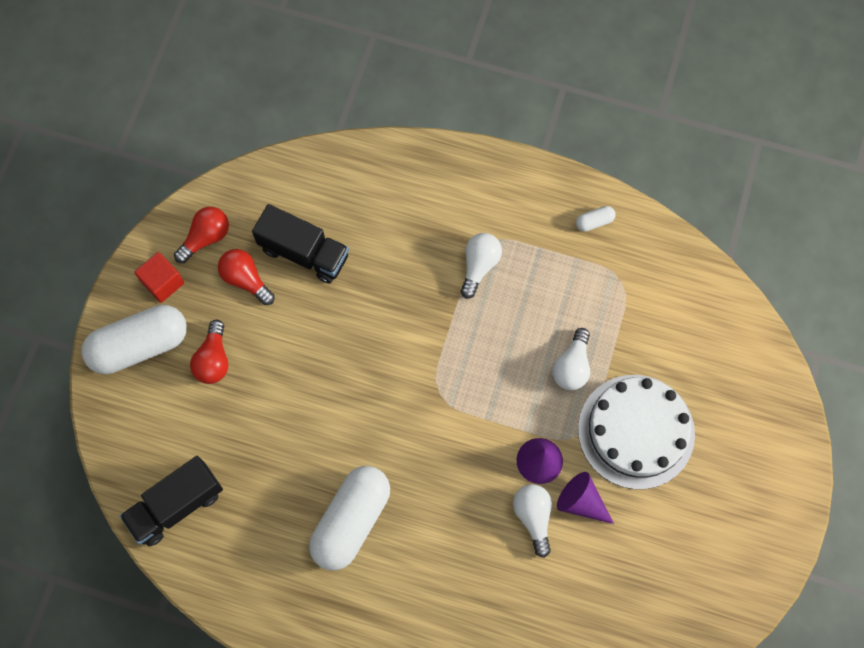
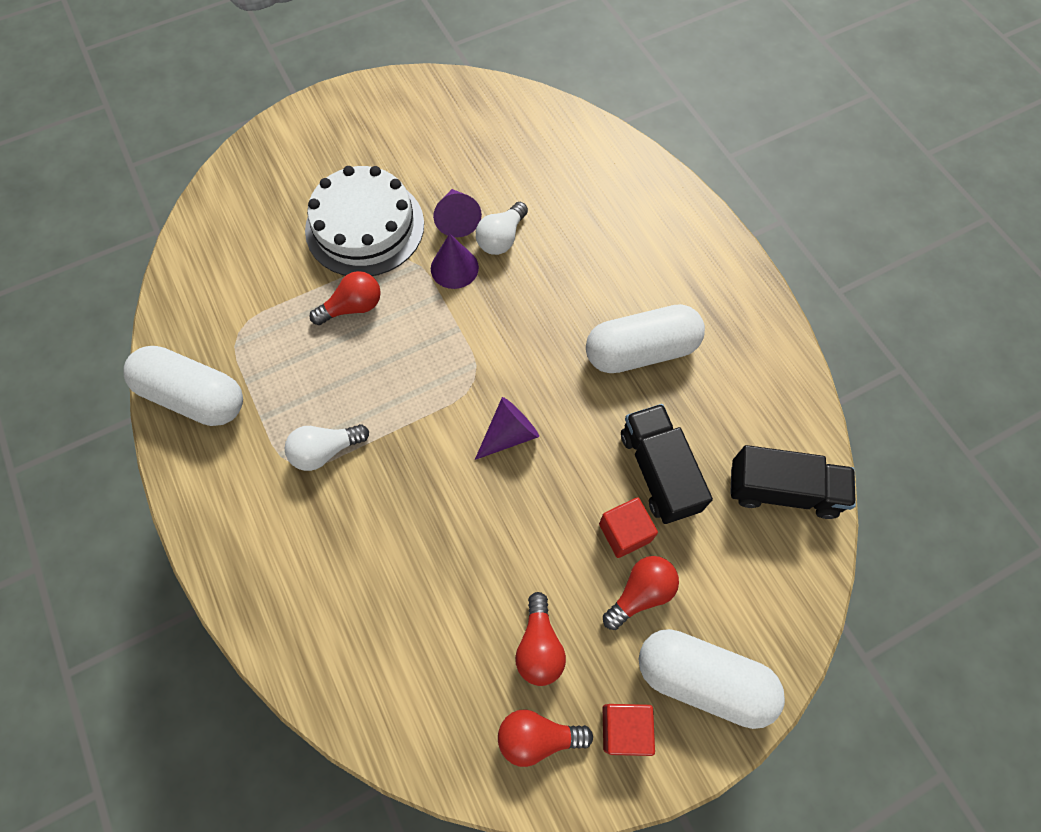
camera: 135 degrees left, 5 degrees down
black truck [252,204,349,284] -> black truck moved to [621,404,713,524]
white light bulb [552,328,590,390] -> red light bulb [310,271,381,325]
white capsule [576,206,615,232] -> white capsule [123,346,243,426], size x2.47
none -> purple cone [475,397,539,460]
none -> red cube [599,497,658,558]

